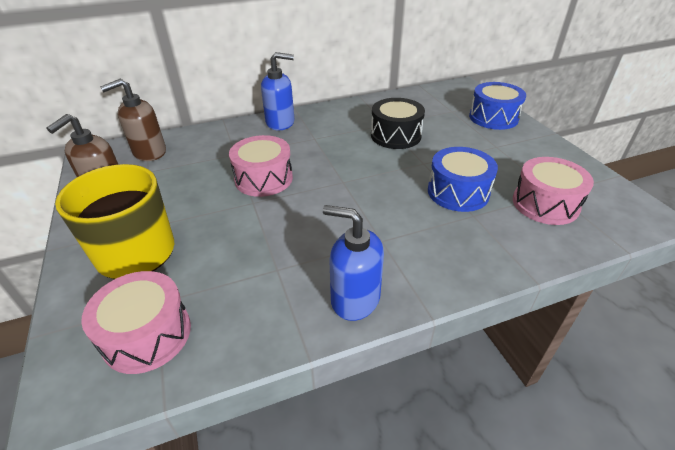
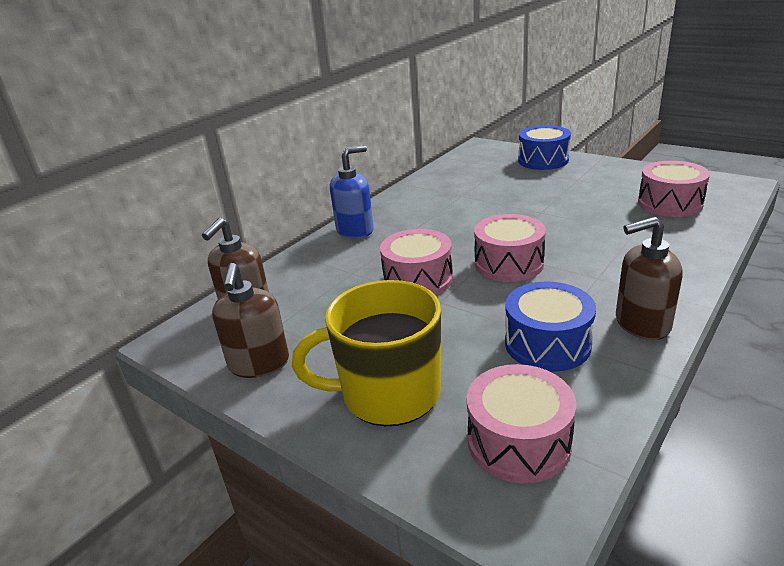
camera: 30 degrees left, 10 degrees down
blue soap dispenser [323,205,384,321] -> brown soap dispenser [616,217,683,340]
black drum [371,98,425,149] -> none
blue drum [428,147,498,212] -> blue drum moved to [505,281,596,372]
none -> pink drum [474,214,546,282]

